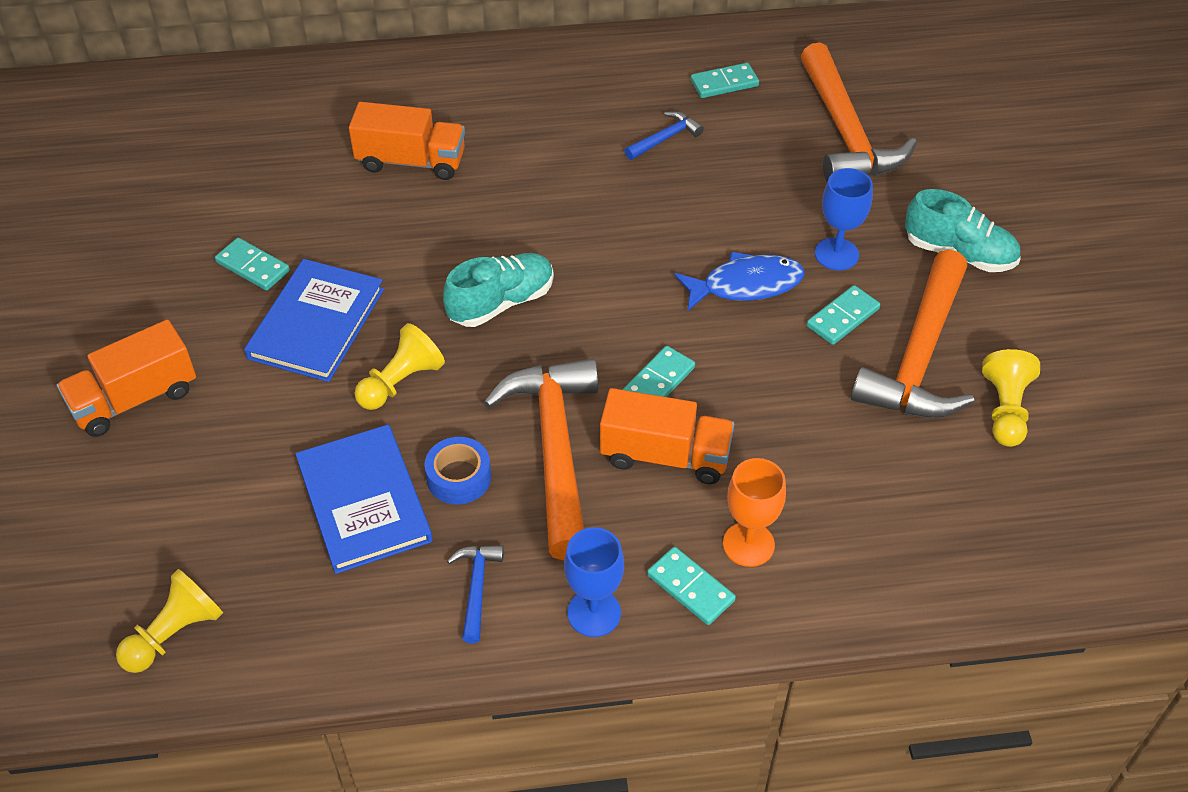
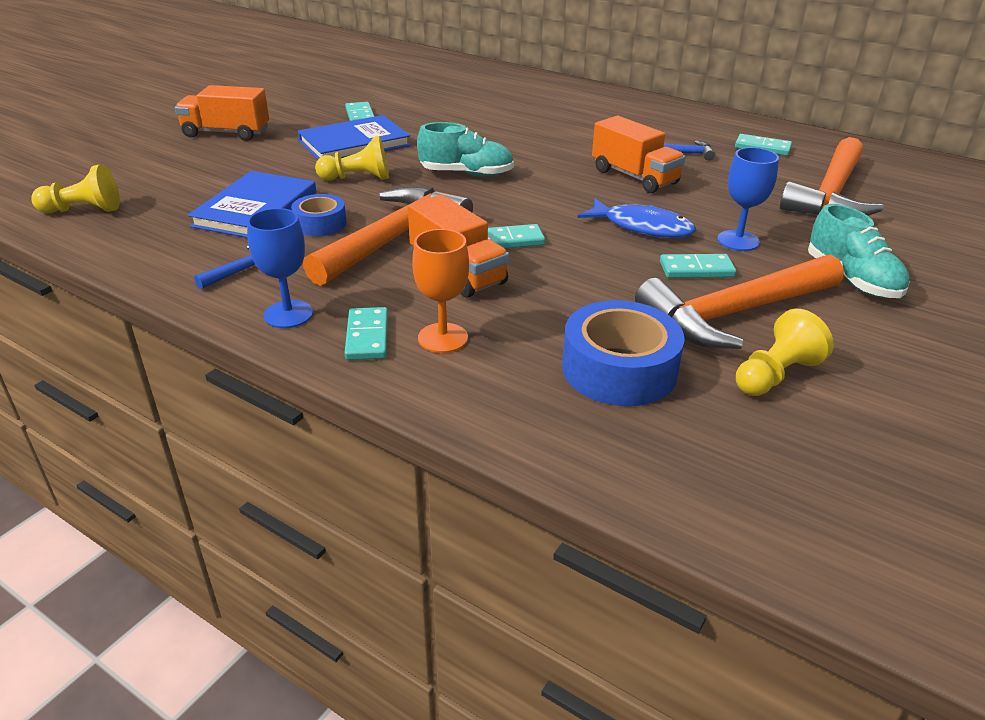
camera: 40 degrees right, 15 degrees down
orange truck [349,102,465,180] -> orange truck moved to [592,116,686,193]
none -> blue tape [562,300,685,406]

